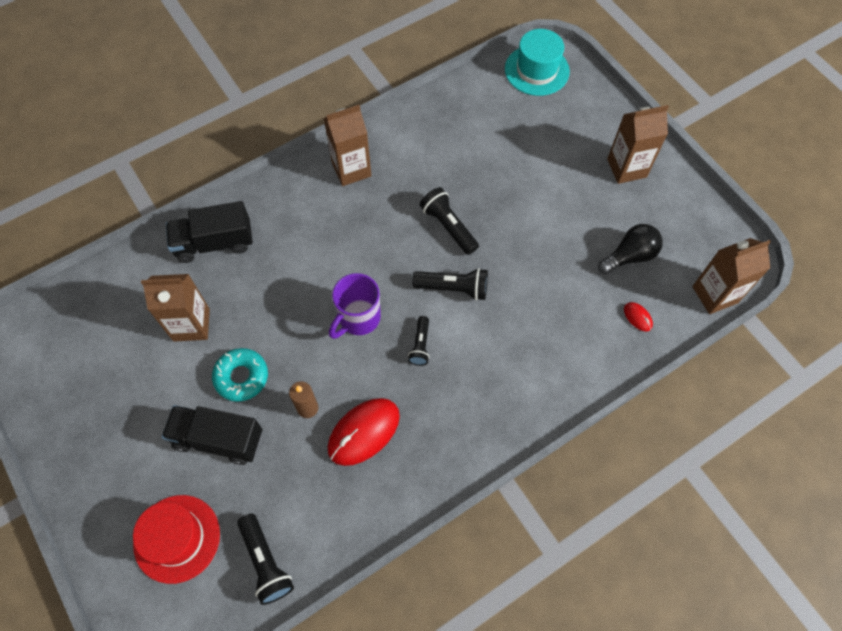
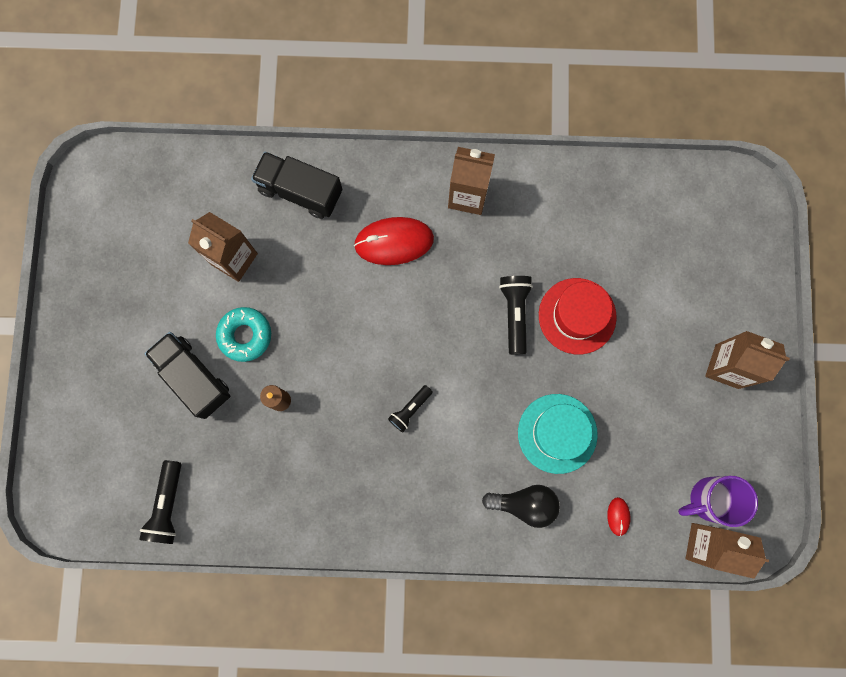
camera: 35 degrees right, 15 degrees up
red hat [133,495,220,584] -> red hat moved to [539,278,617,354]
red mouse [328,398,400,466] -> red mouse moved to [354,217,434,265]
purple mug [329,273,381,339] -> purple mug moved to [678,476,758,527]
black flashlight [412,268,488,301] -> none
turquoise hat [505,29,570,96] -> turquoise hat moved to [518,394,598,474]
black light bulb [598,224,663,274] -> black light bulb moved to [482,485,560,528]

